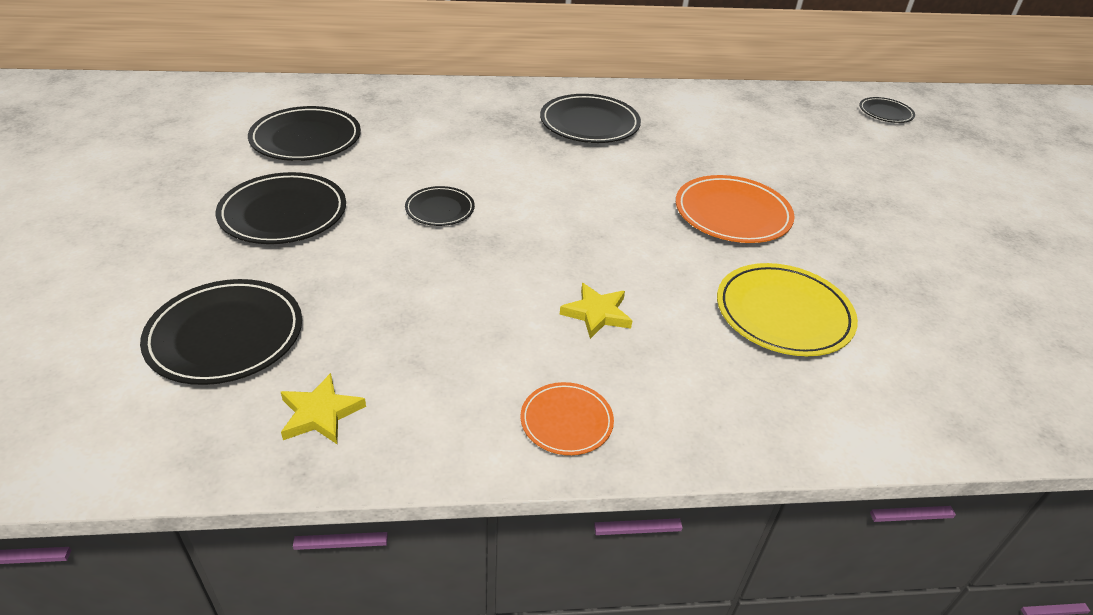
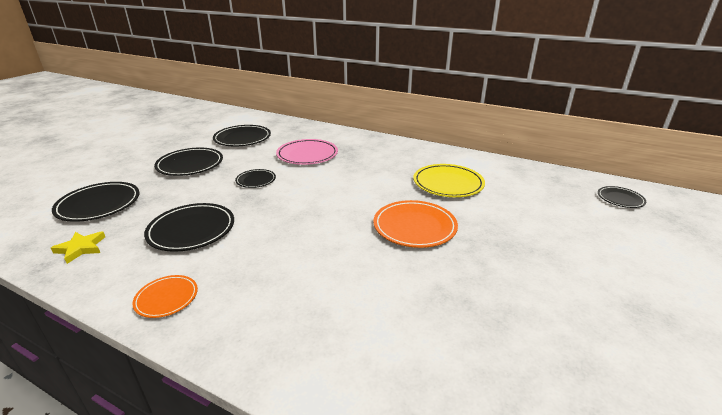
camera: 35 degrees right, 10 degrees down
black plate [540,94,641,143] -> black plate moved to [144,203,234,252]
yellow star [560,283,632,339] -> none
yellow plate [717,263,858,356] -> yellow plate moved to [414,164,485,197]
none -> pink plate [276,139,338,165]

